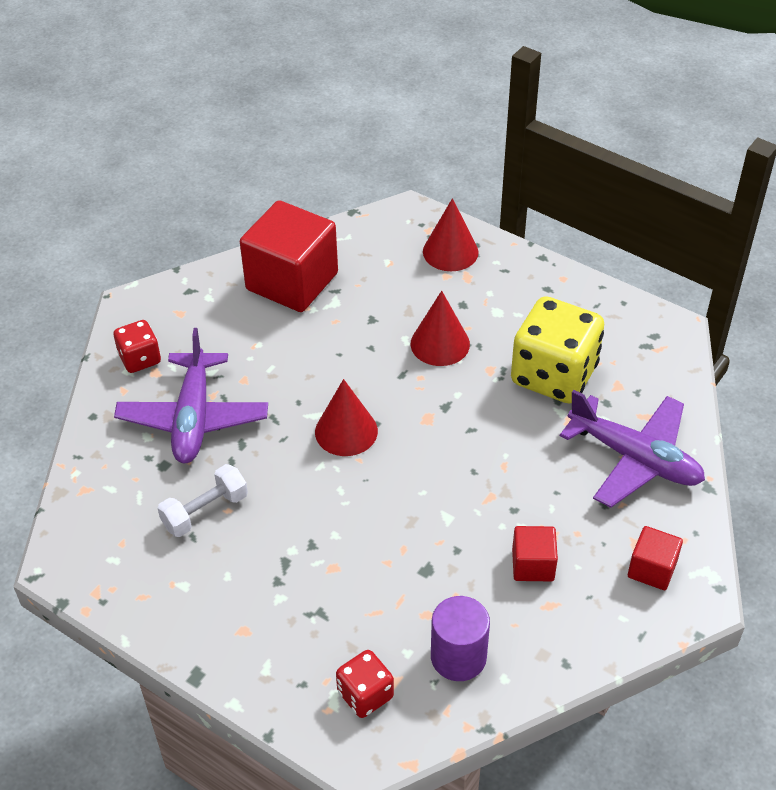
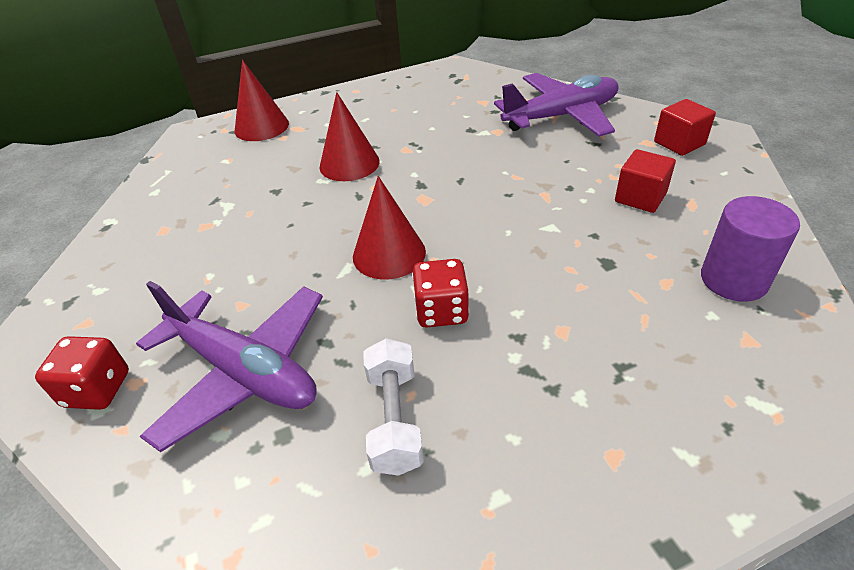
camera: 55 degrees left, 5 degrees down
red cube [240,200,338,312] -> none
red dice [336,650,394,718] -> red dice moved to [412,259,469,328]
yellow dice [511,296,604,403] -> none

